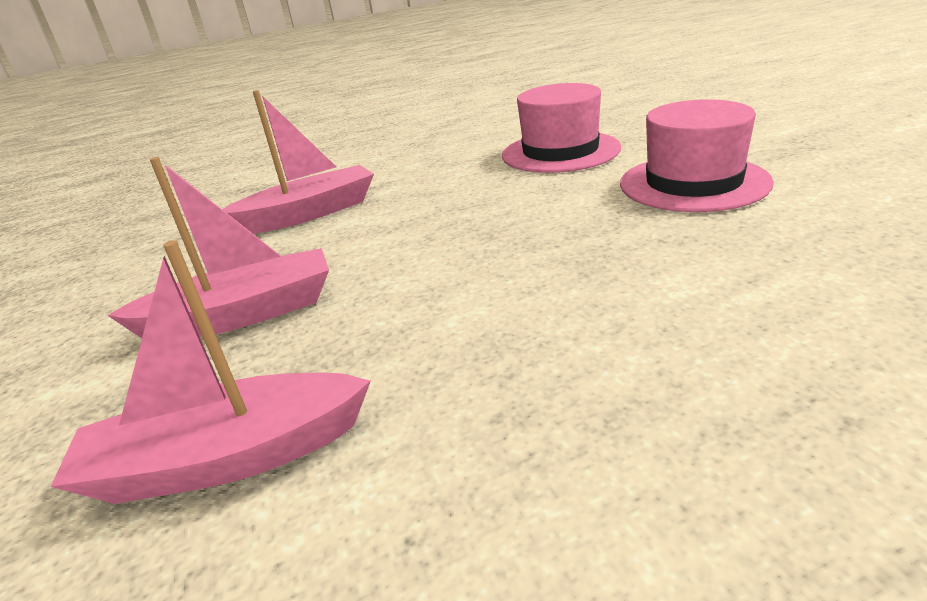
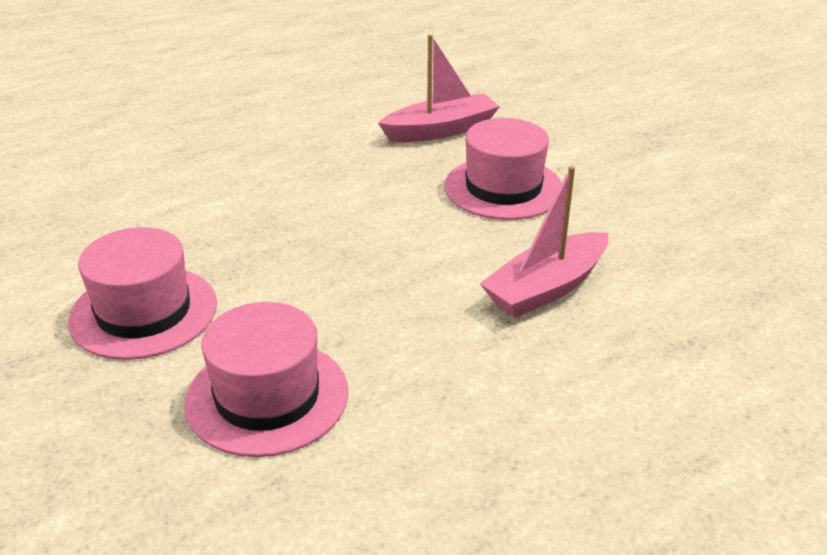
camera: 165 degrees right, 5 degrees up
pink boat [107,157,329,338] -> pink hat [444,118,562,220]

